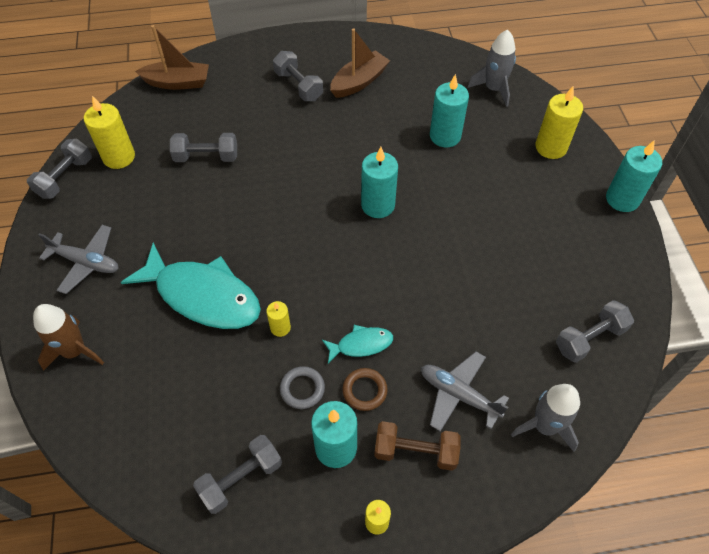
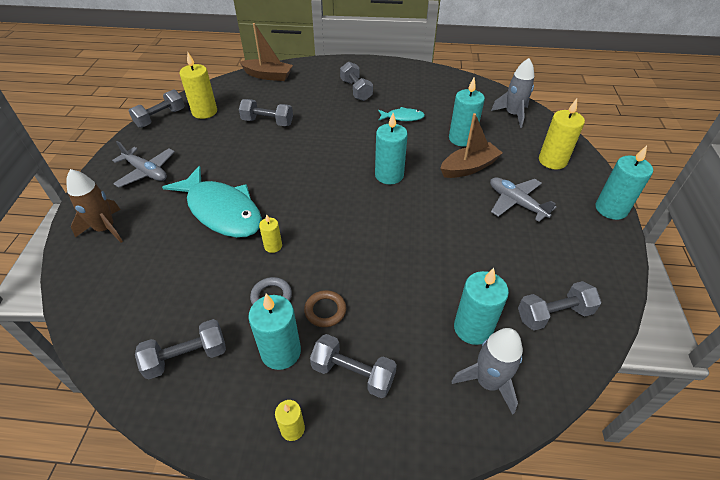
camera: 15 degrees right, 10 degrees down
turquoise fish [322,325,393,364] -> turquoise fish moved to [378,107,425,121]
brown boat [330,28,390,98] -> brown boat moved to [440,113,503,178]
brown dumbbell [374,421,461,471] -> grey dumbbell [310,334,397,398]
grey plane [421,352,509,432] -> grey plane moved to [490,177,556,222]
none -> turquoise candle [454,268,509,345]

